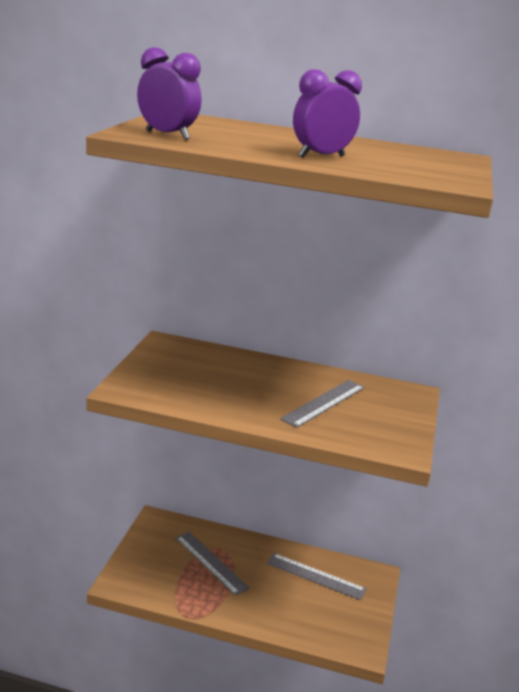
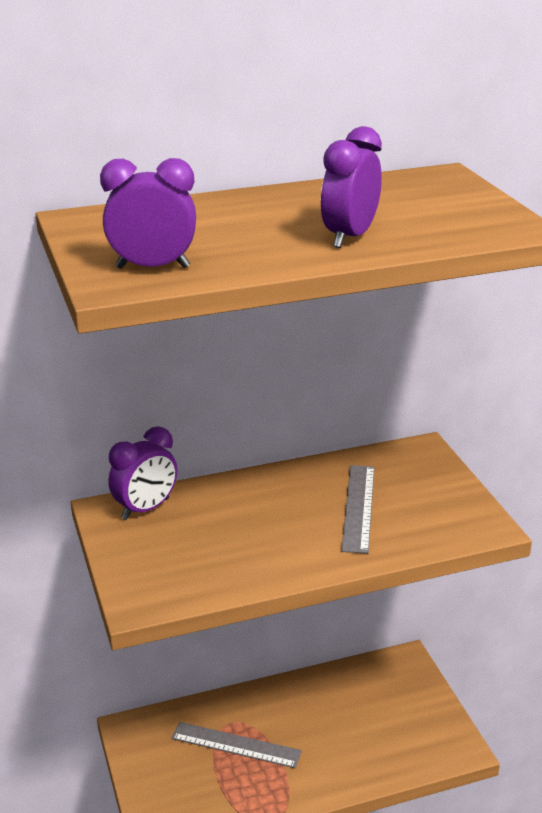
camera: 30 degrees left, 5 degrees up
grey ruler [267,553,366,600] -> none
none -> purple clock [108,426,177,520]

